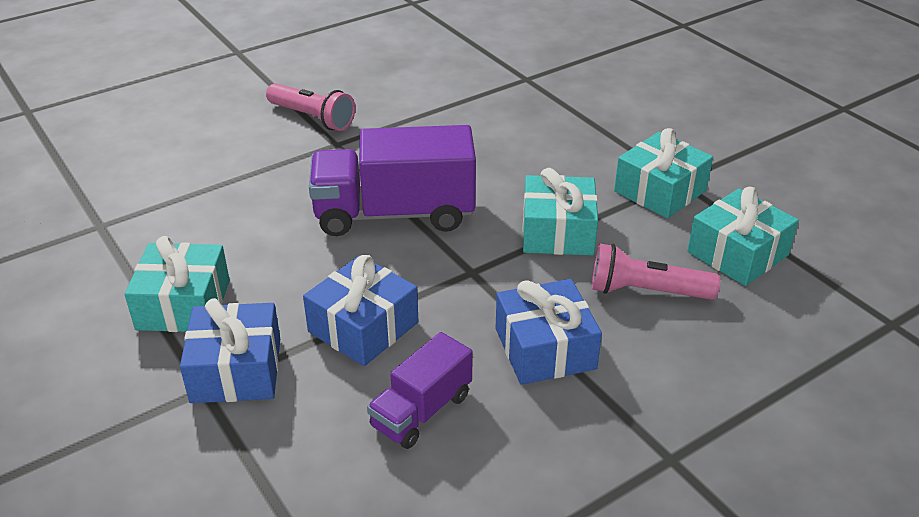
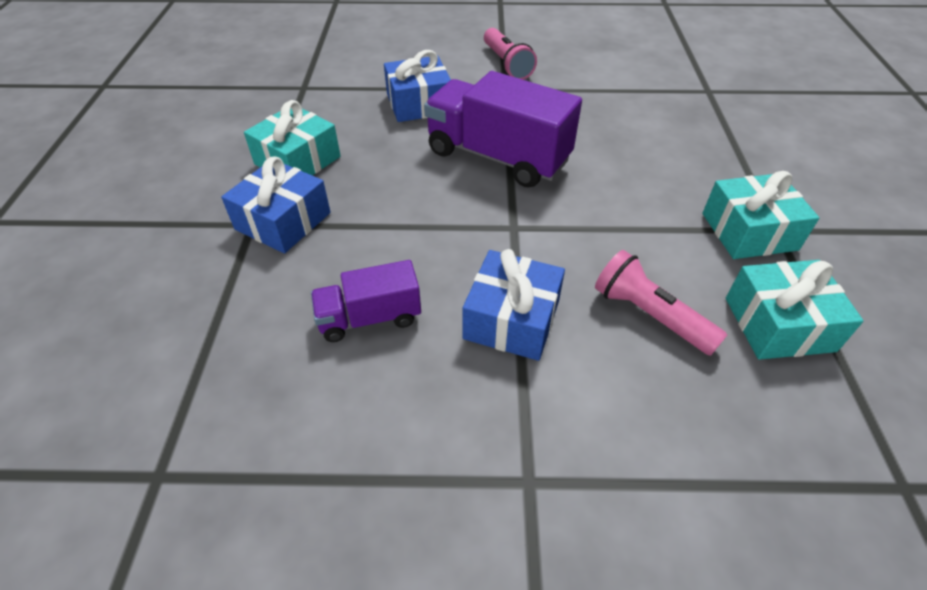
camera: 35 degrees right, 10 degrees up
blue gift [303,255,418,366] -> blue gift moved to [384,50,451,122]
turquoise gift [523,168,598,255] -> none

